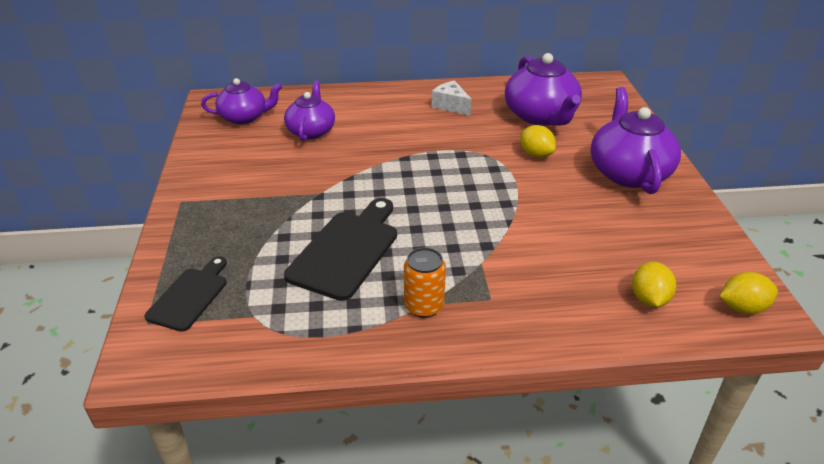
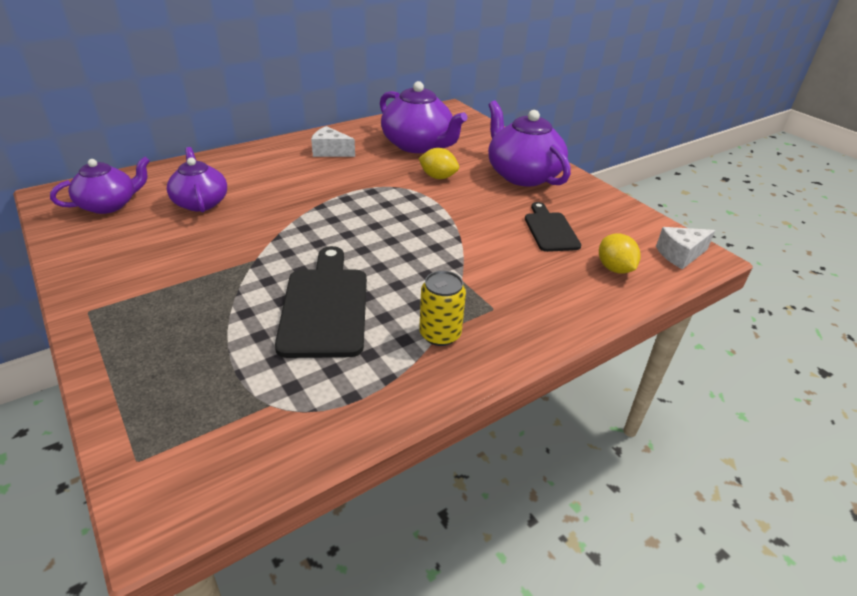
camera: 30 degrees left, 0 degrees up
black cutting board [145,256,227,332] -> black cutting board moved to [525,202,581,252]
orange can [404,247,446,318] -> yellow can [419,271,466,346]
yellow lemon [719,272,778,315] -> white cheese [656,227,715,269]

